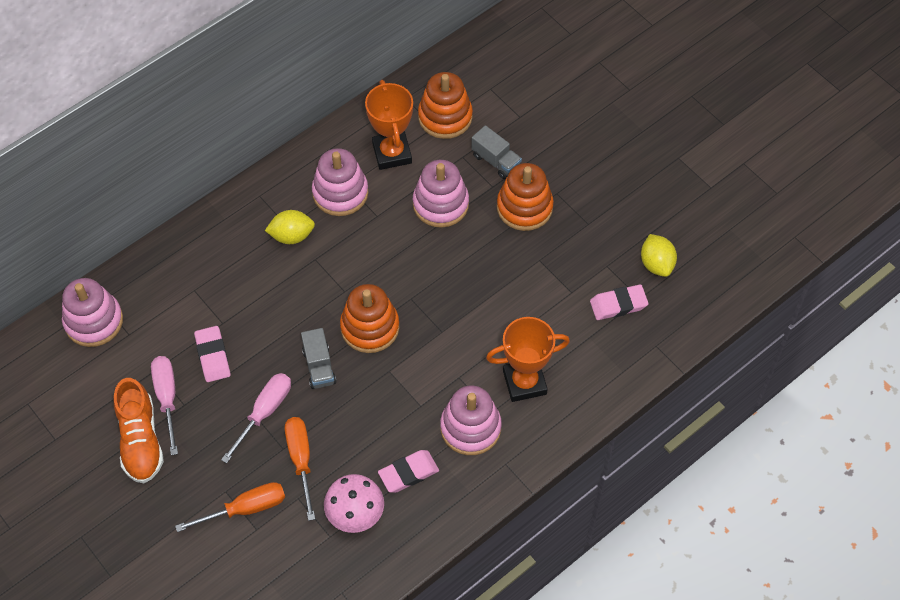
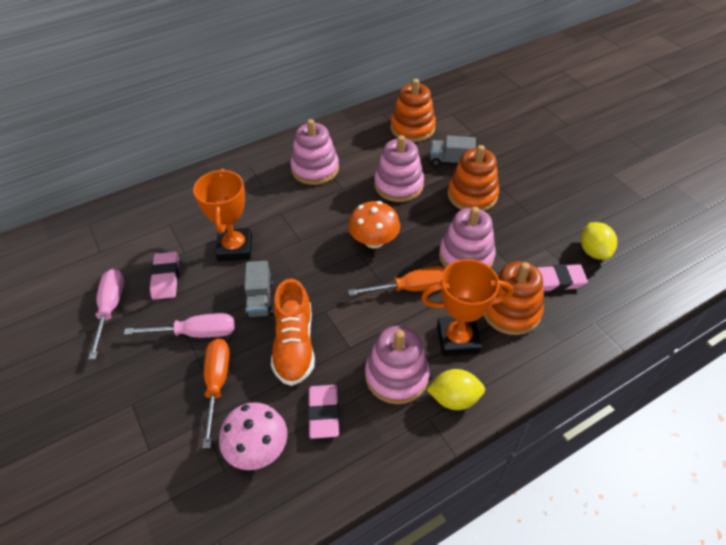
camera: 10 degrees right, 10 degrees down
pink stacking toy [62,278,123,347] -> pink stacking toy moved to [439,207,496,268]
orange shoe [114,378,164,483] -> orange shoe moved to [271,279,315,386]
orange screwdriver [175,482,285,532] -> orange screwdriver moved to [348,266,445,296]
pink screwdriver [221,373,291,463] -> pink screwdriver turned 45 degrees clockwise [124,313,235,338]
yellow lemon [265,210,315,244] -> yellow lemon moved to [426,369,485,410]
orange stacking toy [340,284,399,353] -> orange stacking toy moved to [484,261,544,335]
orange trophy [365,80,413,170] -> orange trophy moved to [193,169,252,261]
pink eraser [378,450,439,493] -> pink eraser turned 75 degrees counterclockwise [308,385,339,439]
grey truck [471,125,522,179] -> grey truck turned 135 degrees clockwise [430,135,476,166]
none -> orange mushroom [348,201,400,249]

